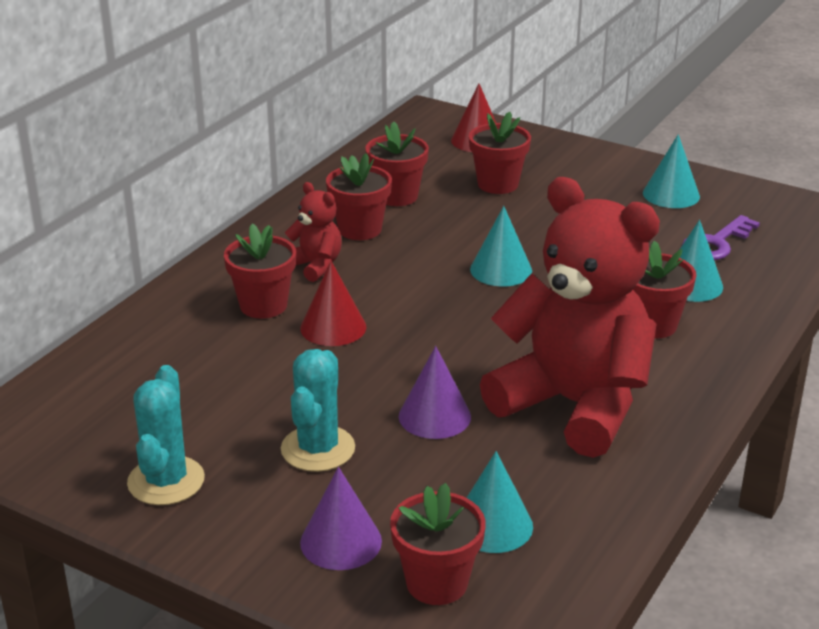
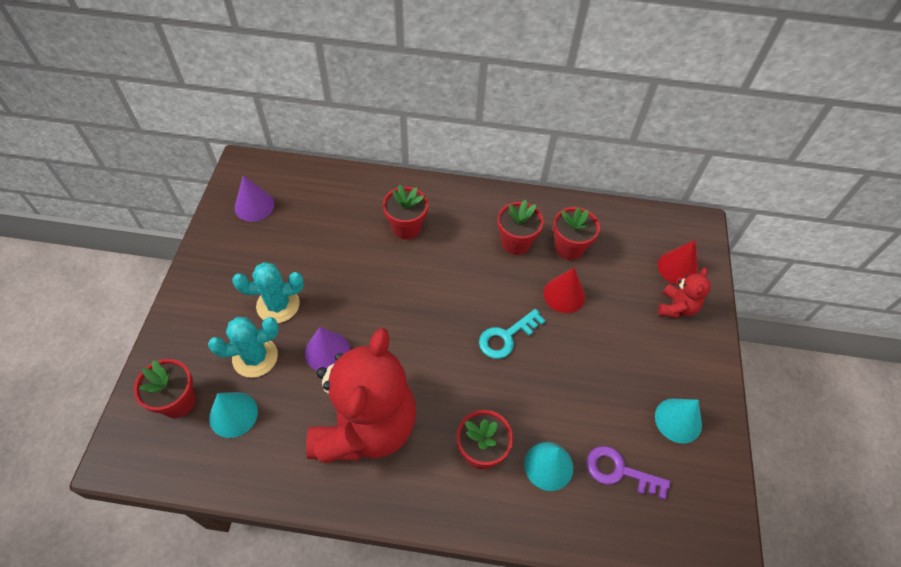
camera: 65 degrees right, 25 degrees up
turquoise cactus [127,365,205,505] -> turquoise cactus moved to [208,317,279,378]
red teddy bear [285,182,342,282] -> red teddy bear moved to [658,268,711,318]
red cone [300,261,366,346] -> red cone moved to [543,268,585,313]
purple cone [300,467,382,570] -> purple cone moved to [235,175,274,222]
red flower pot [469,112,531,194] -> none
turquoise cone [470,206,532,287] -> turquoise key [479,309,545,359]

